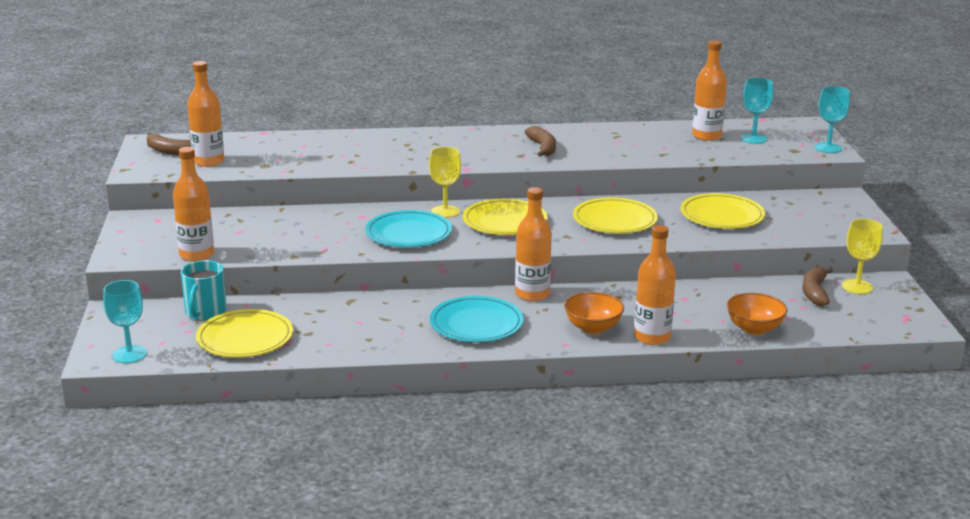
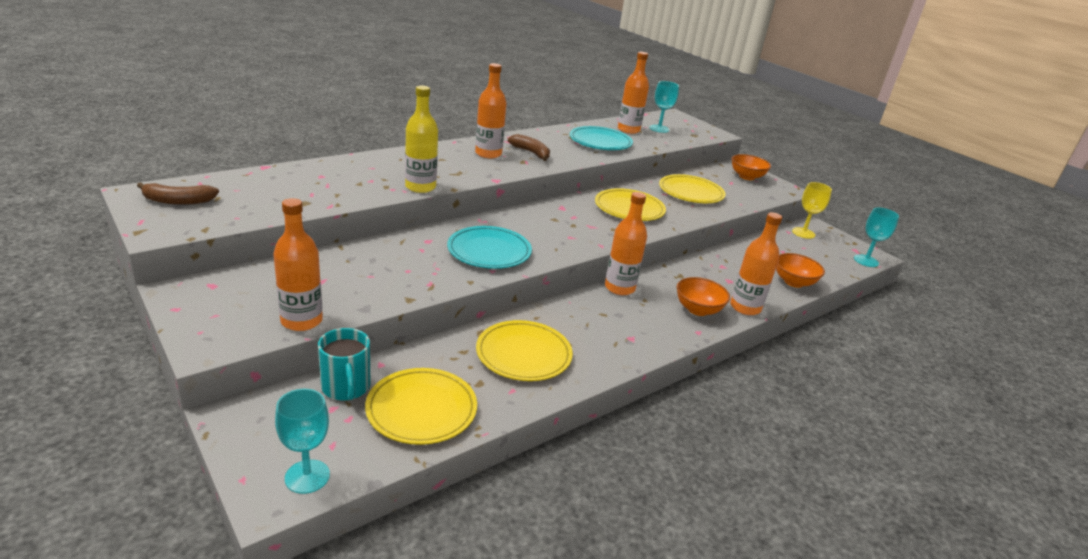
camera: 35 degrees left, 5 degrees up
orange bottle [187,61,224,167] -> orange bottle moved to [475,63,506,158]
yellow goblet [429,147,461,218] -> none
turquoise plate [430,296,523,342] -> turquoise plate moved to [570,126,633,150]
yellow plate [463,199,547,235] -> yellow plate moved to [476,320,573,381]
brown banana [802,267,833,306] -> none
turquoise goblet [815,86,850,153] -> turquoise goblet moved to [854,207,899,267]
none -> yellow bottle [405,86,438,193]
none -> orange bowl [732,154,771,180]

